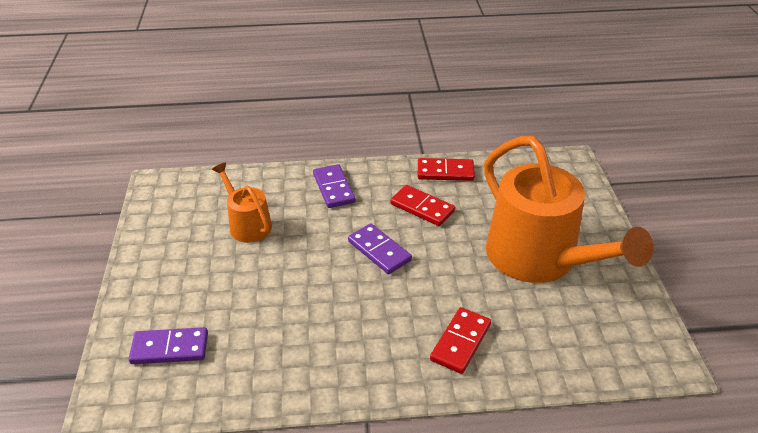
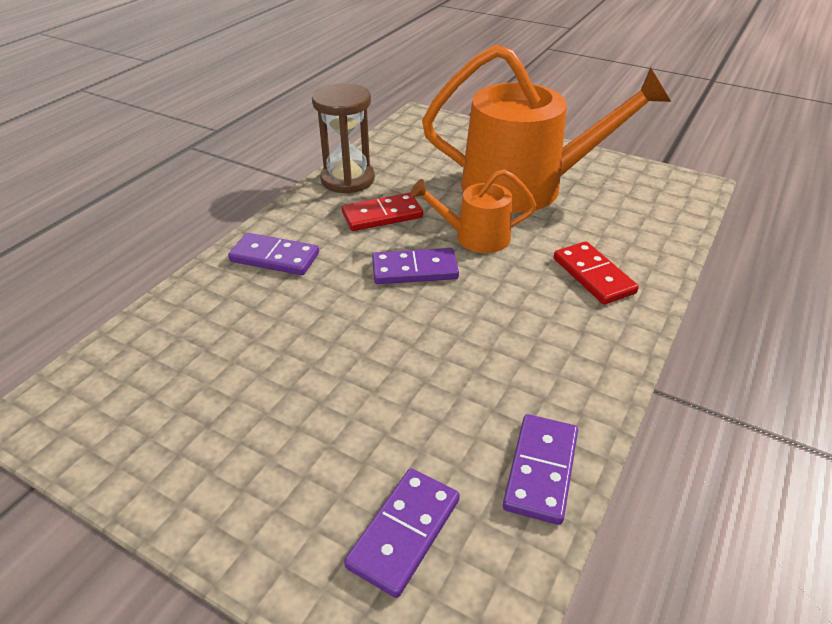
camera: 55 degrees left, 0 degrees up
orange watering can [212,163,272,243] -> orange watering can moved to [410,169,536,253]
red domino [418,158,475,181] -> brown hourglass [312,83,375,194]
none -> purple domino [503,414,578,525]

